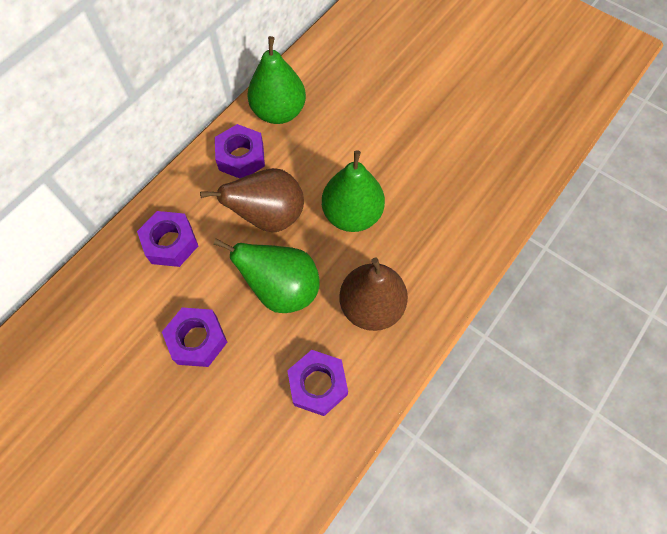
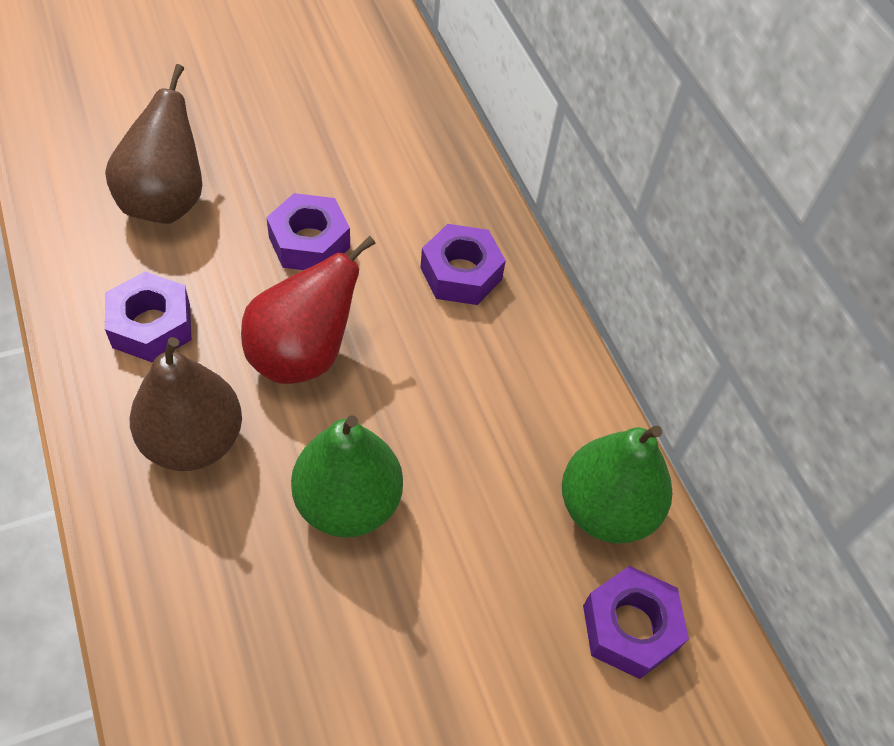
camera: 115 degrees right, 10 degrees down
brown pear [200,168,304,232] -> brown pear moved to [105,64,202,224]
green pear [213,238,320,313] -> red pear [241,236,376,384]
purple nut [215,124,265,179] -> purple nut moved to [583,566,689,679]

